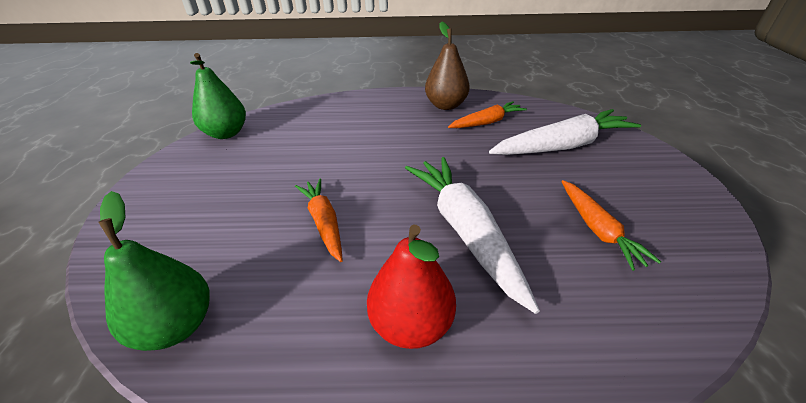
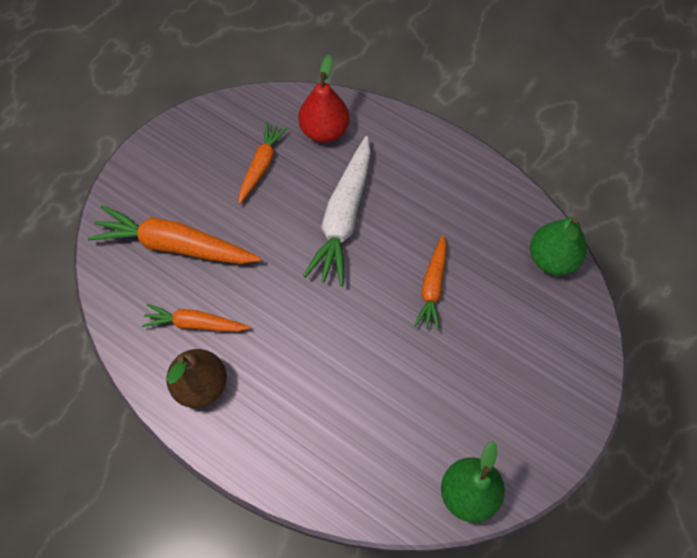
camera: 145 degrees left, 25 degrees up
red pear [367,225,456,349] -> red pear moved to [298,55,349,143]
white carrot [489,109,641,155] -> orange carrot [88,205,261,264]

